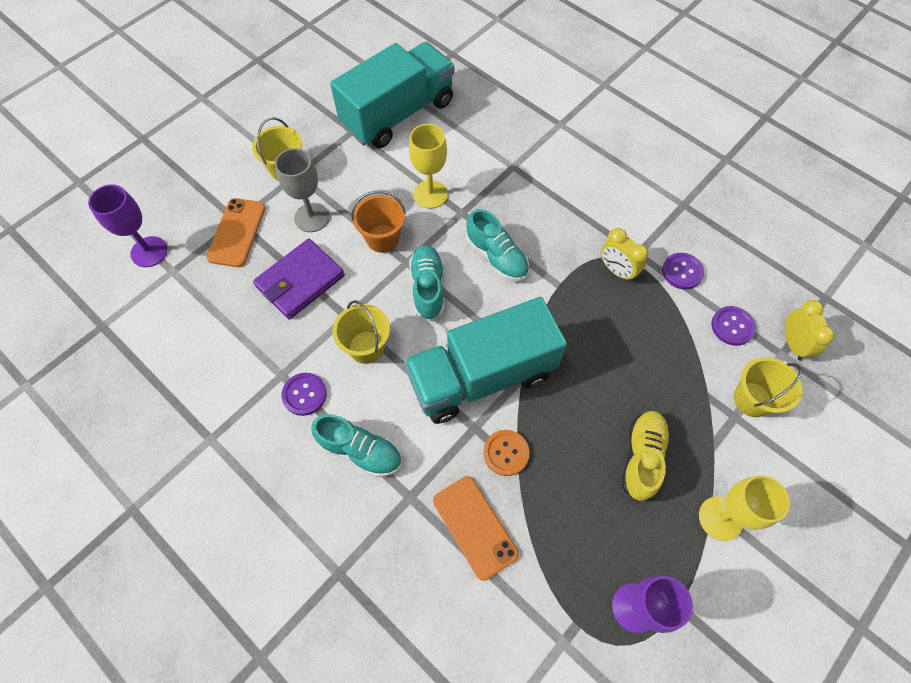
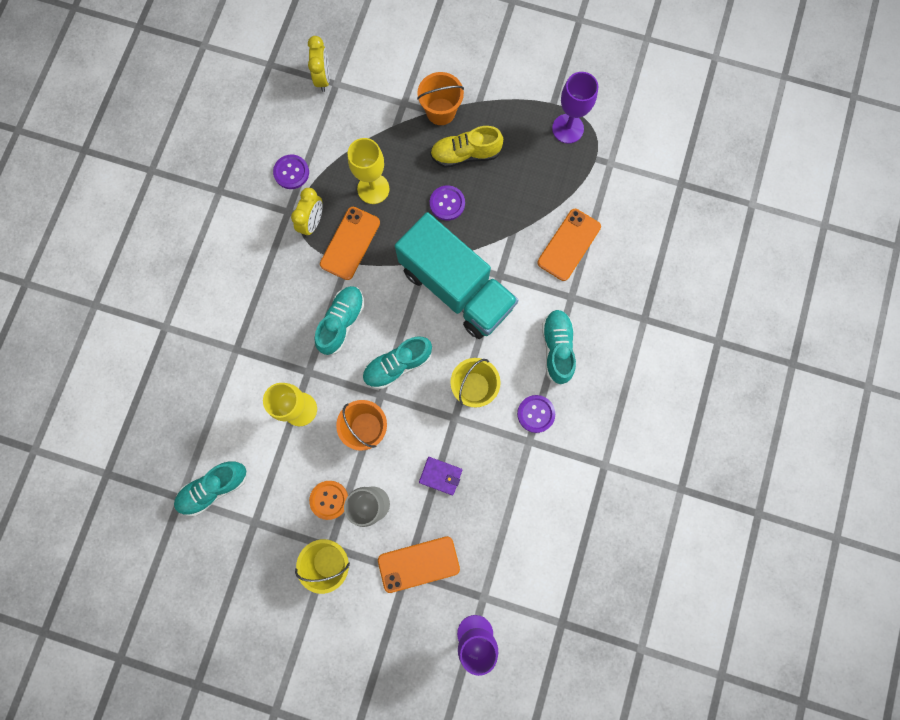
camera: 115 degrees left, 15 degrees up
purple wallet [253,239,345,320] -> purple wallet [419,457,462,495], size x0.54
turquoise truck [330,42,454,148] -> turquoise shoe [174,461,247,516]
orange button [483,430,530,476] -> orange button moved to [309,481,348,520]
yellow goblet [699,475,790,541] -> yellow goblet moved to [348,138,389,204]
purple button [711,306,756,346] -> purple button moved to [430,185,465,221]
yellow bucket [734,357,802,417] -> none
yellow clock [785,300,835,360] -> yellow clock turned 120 degrees clockwise [308,36,330,92]
none -> orange phone [320,207,380,280]
none -> orange bucket [417,72,464,125]

